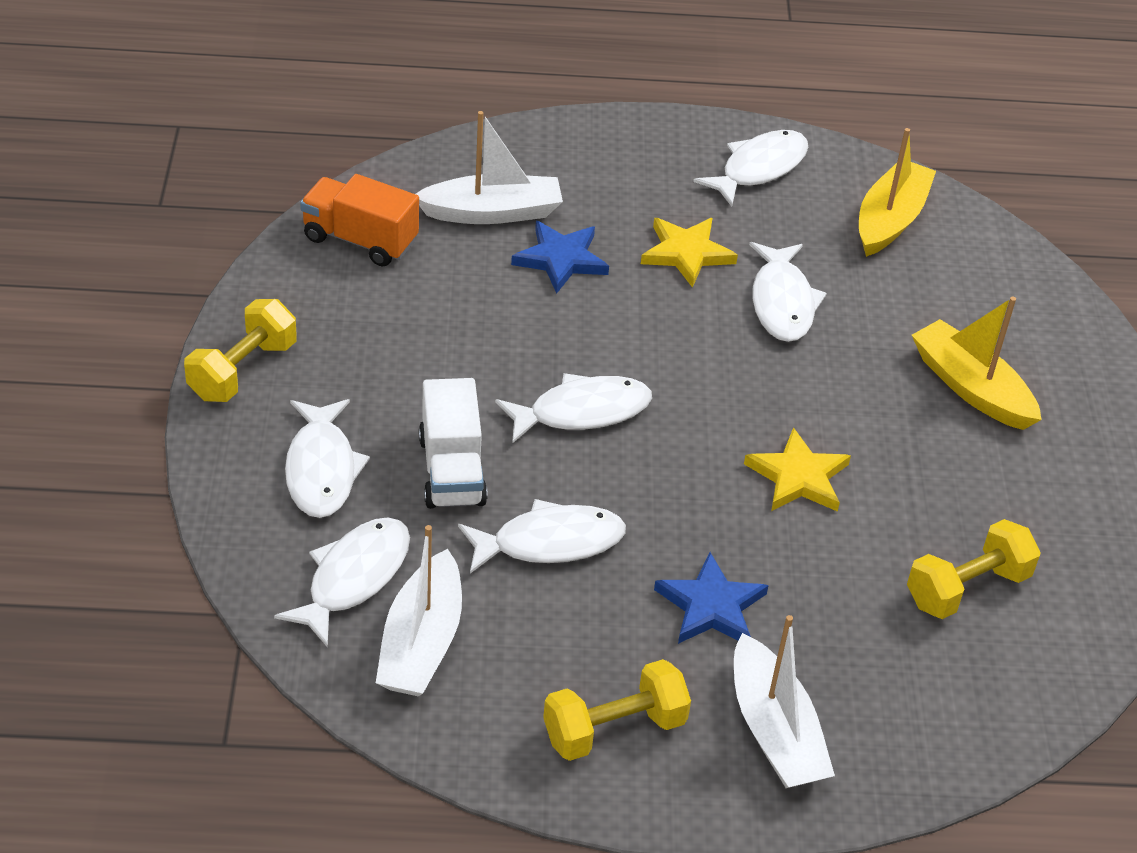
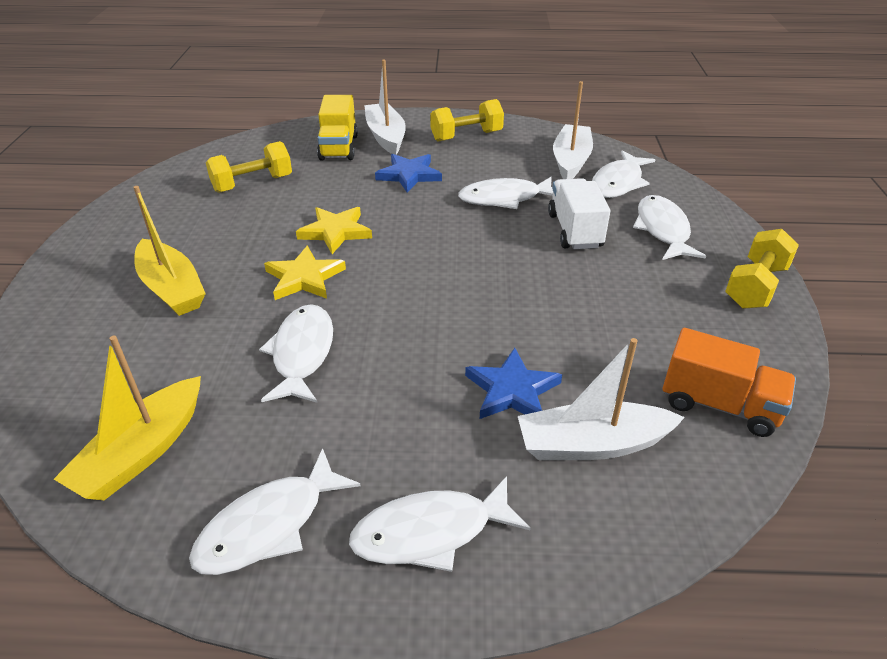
camera: 175 degrees left, 5 degrees down
white fish [495,373,652,444] -> white fish moved to [349,476,531,572]
yellow star [641,218,738,288] -> yellow star moved to [264,246,346,300]
none -> yellow truck [317,95,358,160]

